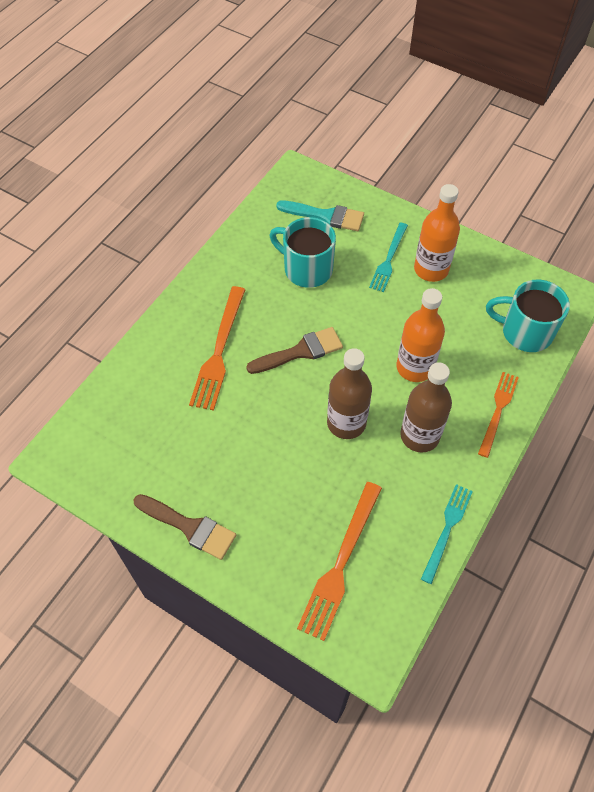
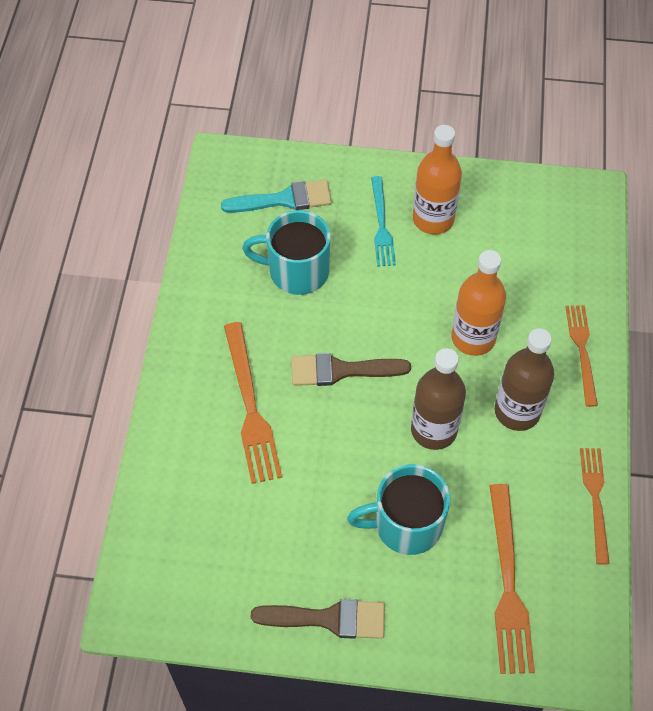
camera: 25 degrees left, 0 degrees up
brown brush [246,327,343,374] -> brown brush turned 135 degrees counterclockwise [291,353,411,386]
turquoise fork [421,484,473,584] -> orange fork [580,448,610,565]
turquoise mug [486,280,570,352] -> turquoise mug moved to [347,464,450,555]

